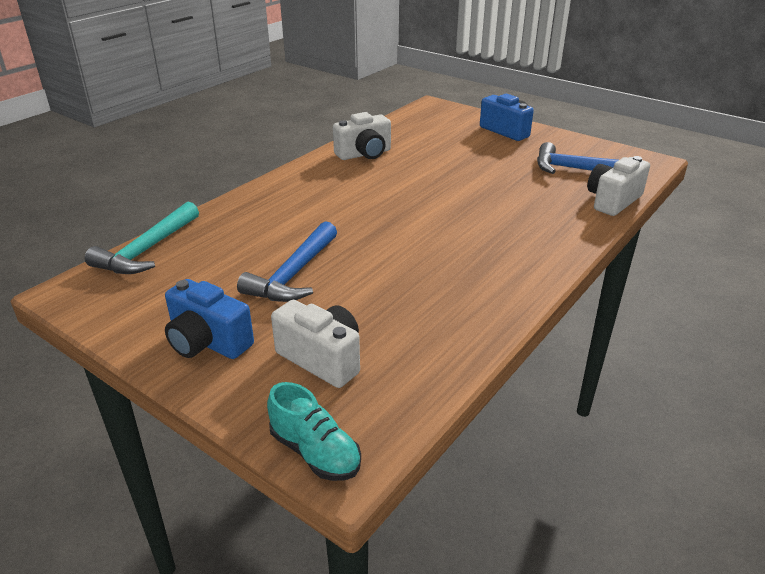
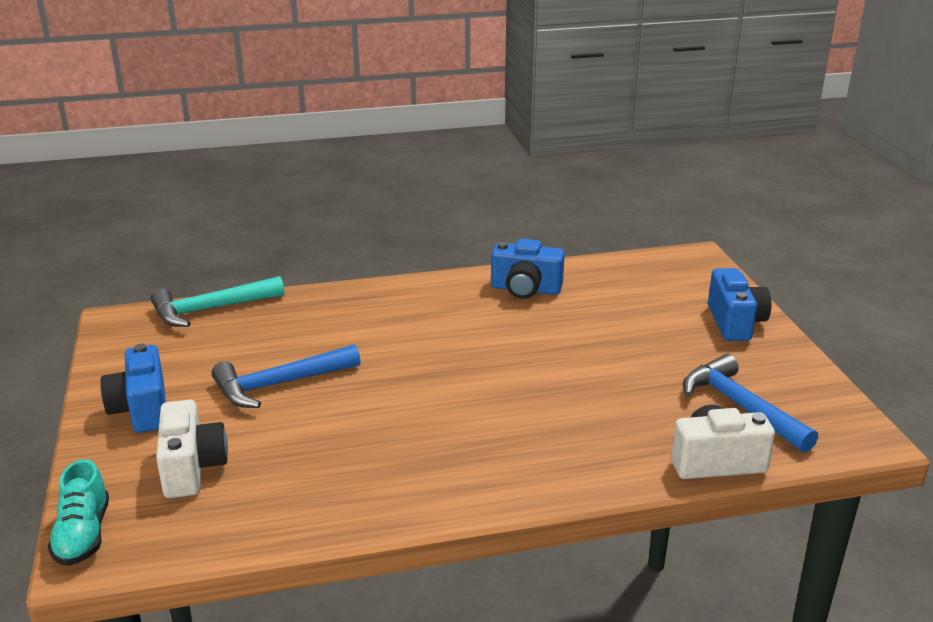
camera: 40 degrees right, 5 degrees down
white camera [333,112,391,160] -> blue camera [491,239,565,299]

